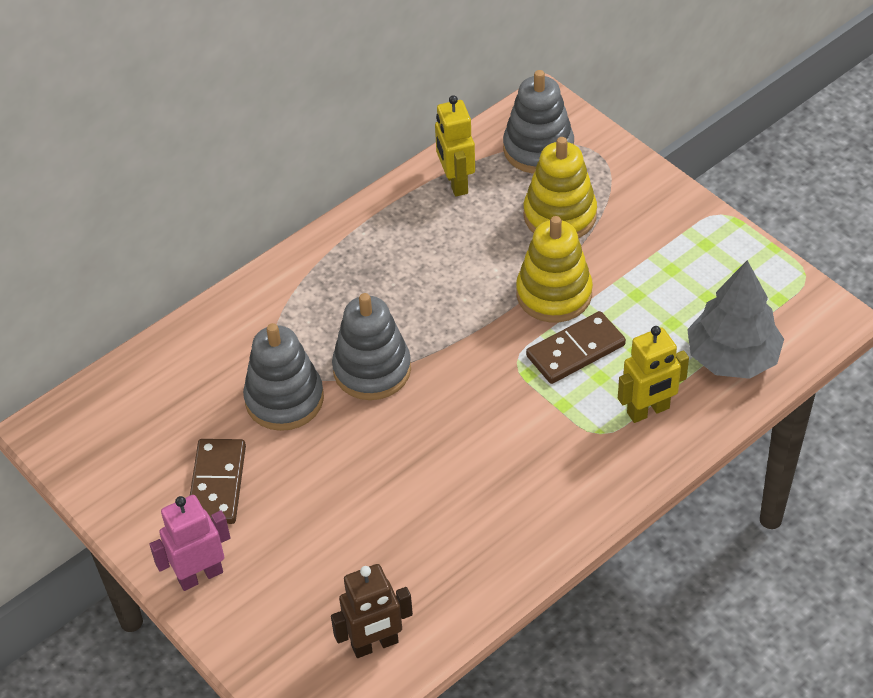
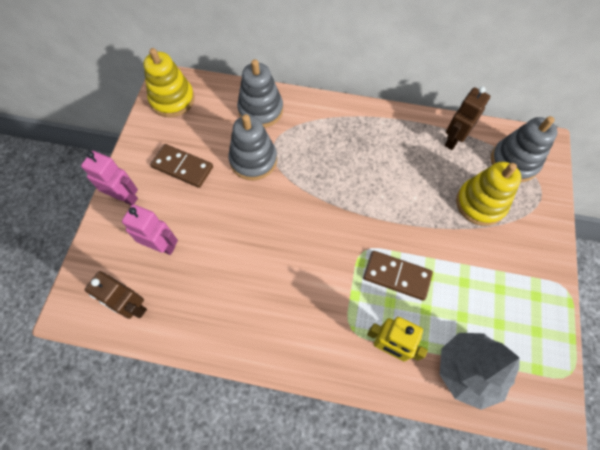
camera: 50 degrees right, 15 degrees up
brown domino [190,439,246,524] -> brown domino turned 60 degrees clockwise [150,144,213,188]
grey stacking toy [332,293,411,400] -> grey stacking toy moved to [237,59,283,128]
yellow robot [435,95,475,196] -> brown robot [444,86,490,150]
yellow stacking toy [516,216,593,322] -> yellow stacking toy moved to [143,48,194,117]
none -> pink robot [122,204,178,255]

